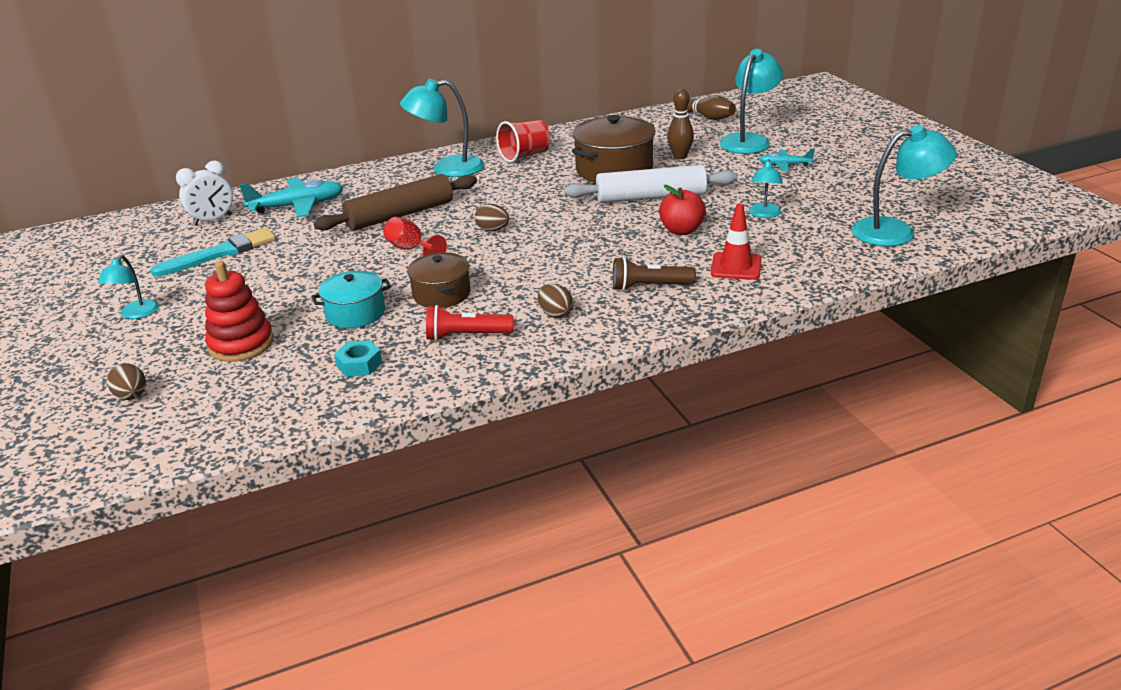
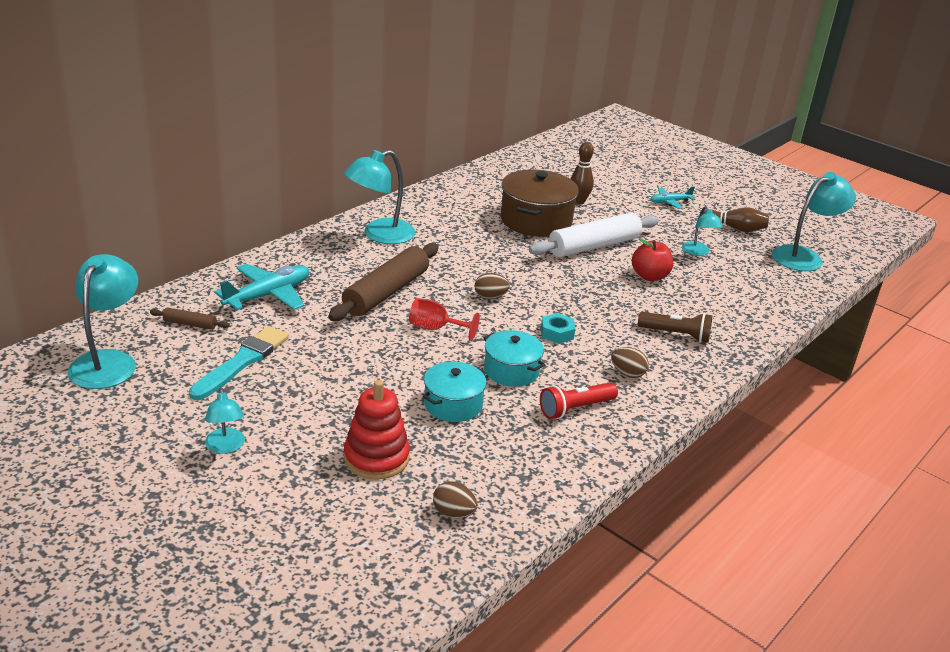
camera: 30 degrees left, 0 degrees up
brown egg [107,363,146,400] -> brown egg moved to [433,481,478,518]
white clock [176,160,233,225] -> brown rolling pin [150,307,230,330]
turquoise nut [334,340,382,377] -> turquoise nut moved to [541,313,575,344]
brown pot [407,252,471,308] -> turquoise pot [483,330,545,387]
red cup [496,120,550,163] -> none
brown flashlight [613,257,696,291] -> brown flashlight turned 135 degrees counterclockwise [638,312,712,343]
brown bowling pin [687,95,736,120] -> brown bowling pin moved to [702,207,769,232]
red traffic cone [711,203,761,280] -> none
turquoise lamp [719,49,783,154] -> turquoise lamp moved to [67,254,138,389]

